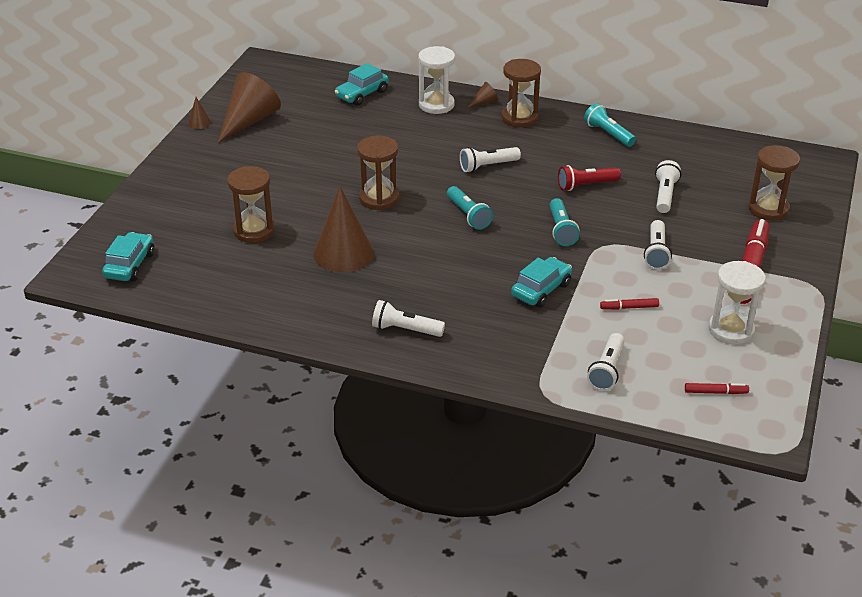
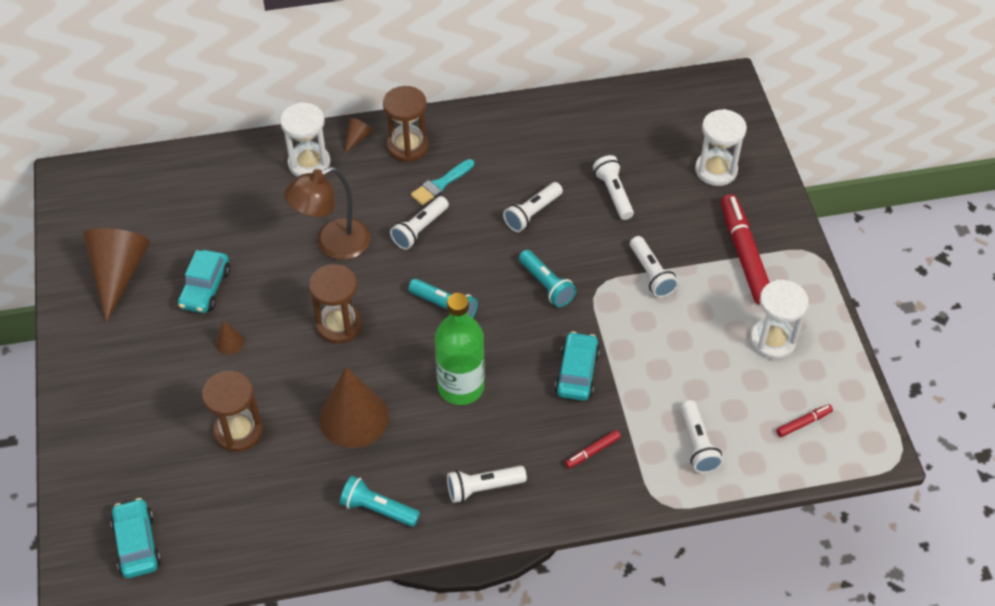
camera: 30 degrees left, 15 degrees up
brown cone [188,97,211,129] -> brown cone moved to [215,321,244,355]
turquoise car [335,63,388,106] -> turquoise car moved to [178,250,230,313]
red flashlight [558,165,621,191] -> white flashlight [503,182,563,232]
turquoise flashlight [584,103,636,147] -> turquoise flashlight moved to [340,476,420,527]
red marker [600,298,659,310] -> red marker moved to [565,430,621,469]
brown hourglass [748,145,800,220] -> white hourglass [695,109,747,186]
none -> brown lamp [284,167,370,260]
none -> turquoise brush [411,159,474,206]
none -> green bottle [435,293,485,405]

